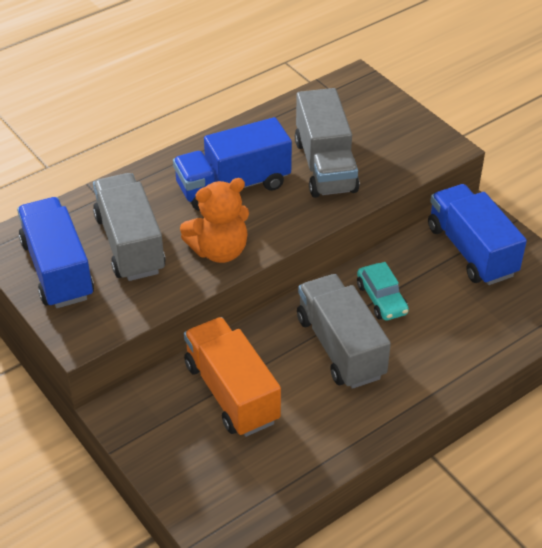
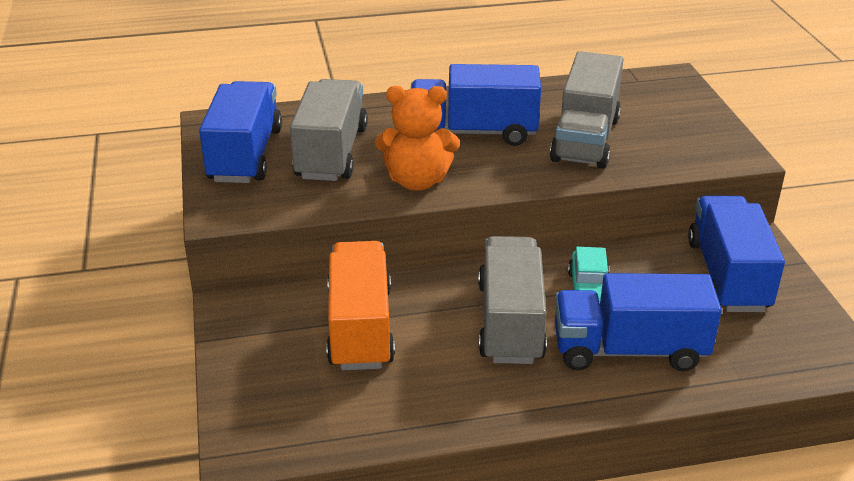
camera: 25 degrees right, 10 degrees down
none -> blue truck [555,273,722,371]

